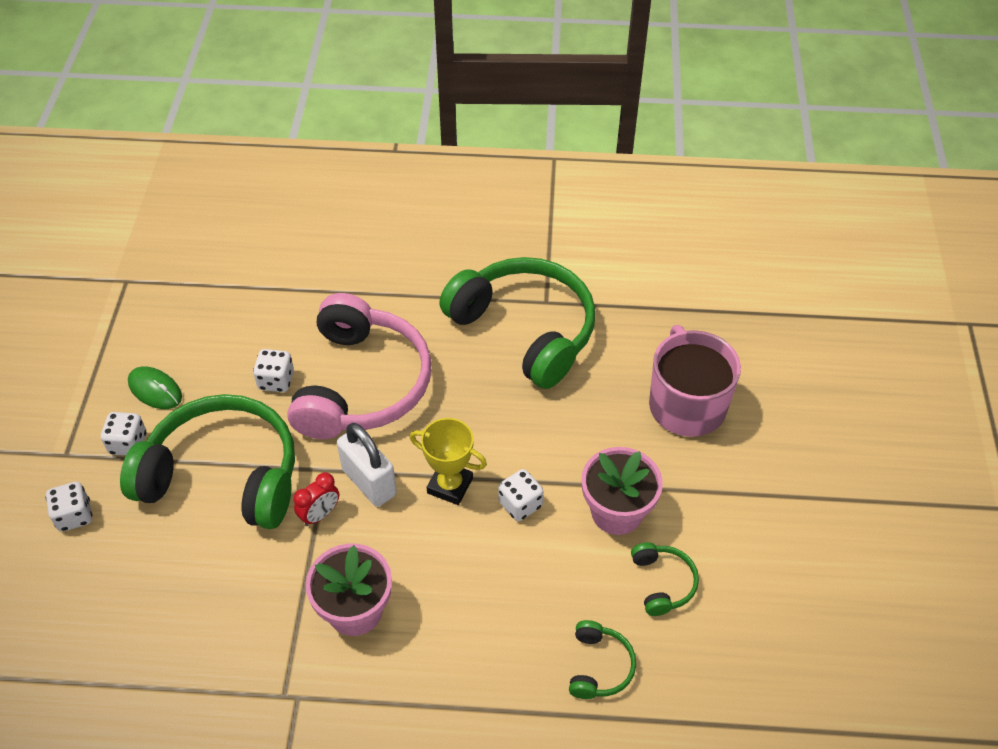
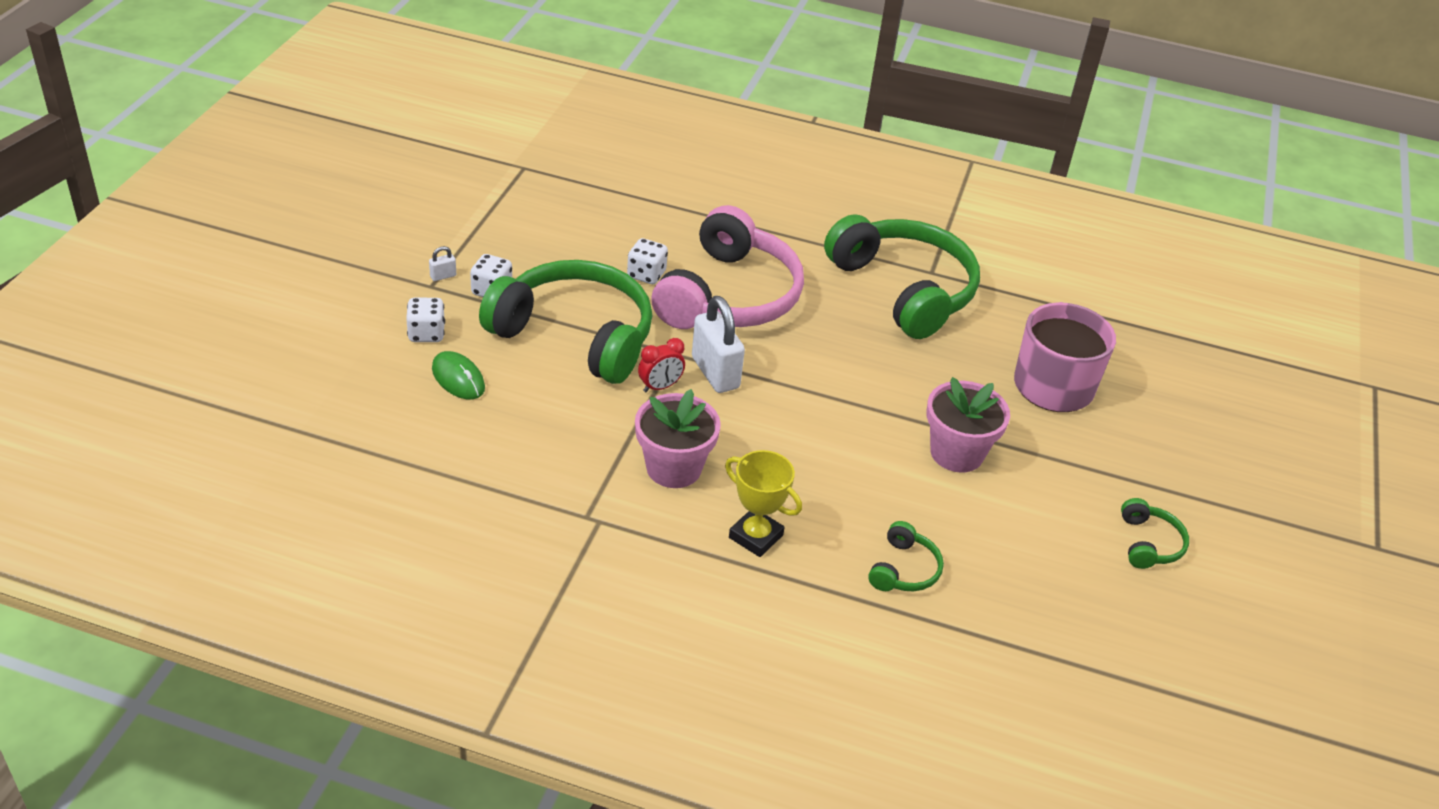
camera: 10 degrees right, 10 degrees down
green mouse [128,366,182,409] -> green mouse moved to [432,351,485,400]
yellow trophy [410,418,487,505] -> yellow trophy moved to [725,450,802,557]
white dice [498,469,544,521] -> none
green headphones [631,542,699,616] -> green headphones moved to [1121,498,1189,569]
none -> white padlock [429,246,456,281]

